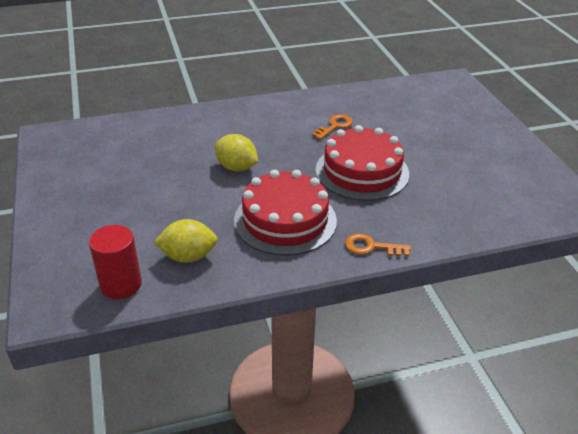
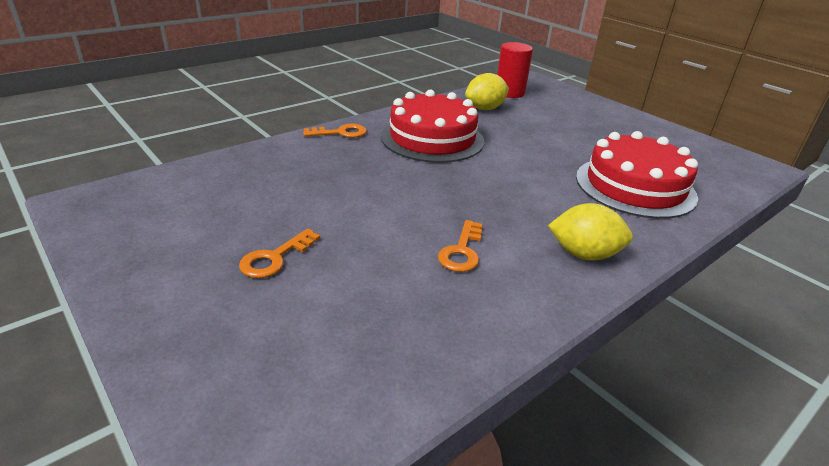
camera: 155 degrees right, 5 degrees down
yellow lemon [215,134,258,171] -> yellow lemon moved to [548,203,633,261]
red cake [315,125,409,201] -> red cake moved to [576,131,698,219]
none -> orange key [239,229,320,278]

